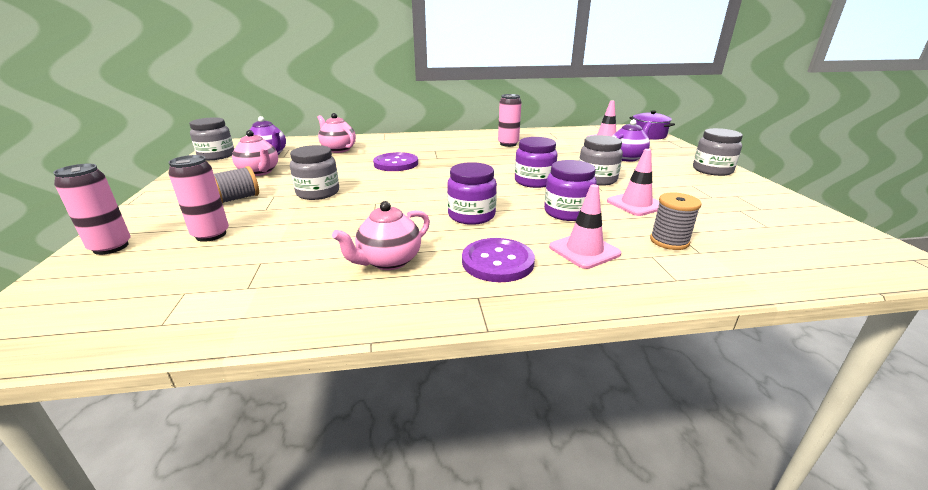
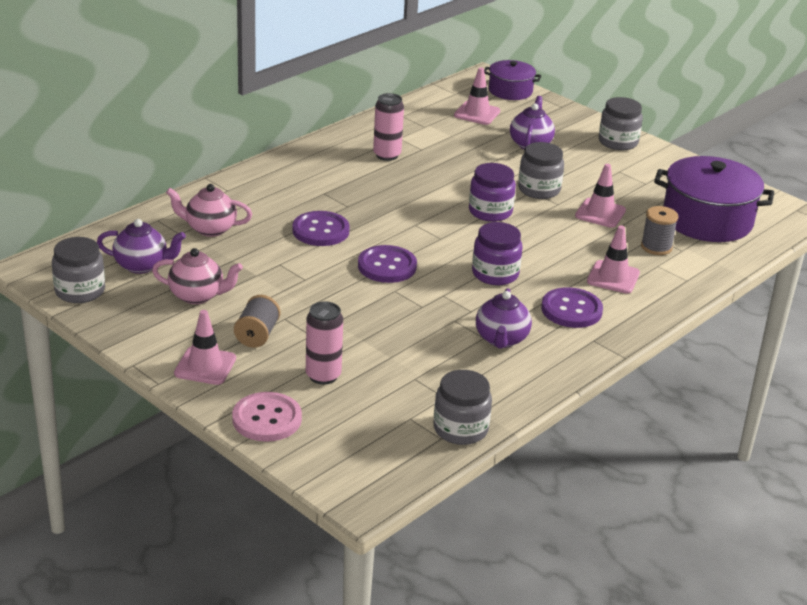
camera: 40 degrees left, 5 degrees up
pink can [53,164,131,255] -> pink button [232,392,302,442]
grey jar [290,145,339,200] -> grey jar moved to [434,370,492,445]
pink teapot [332,201,430,270] -> purple teapot [476,288,532,349]
purple jar [544,160,597,221] -> none
none -> pink traffic cone [174,310,236,385]
none -> purple button [358,245,417,283]
none -> purple pot [654,156,774,242]

